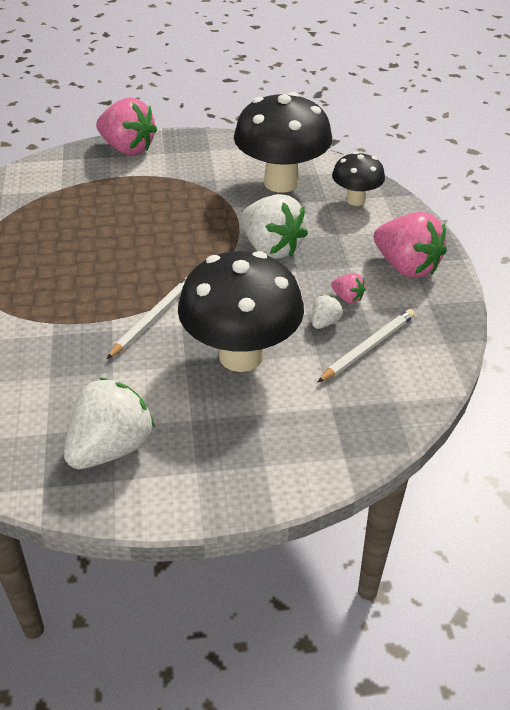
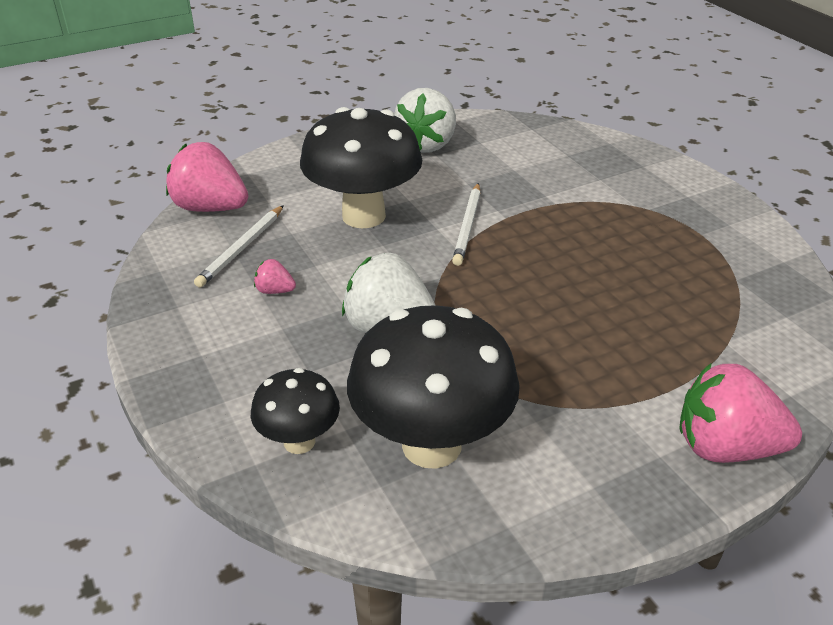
camera: 160 degrees right, 5 degrees down
white strawberry [312,295,343,329] -> none
pink strawberry [374,212,447,278] -> pink strawberry moved to [166,142,248,212]

